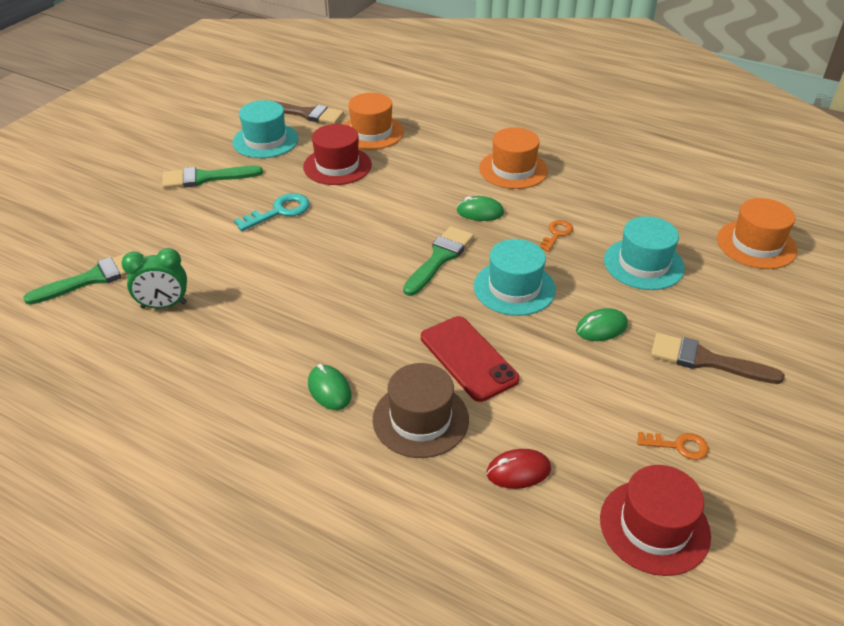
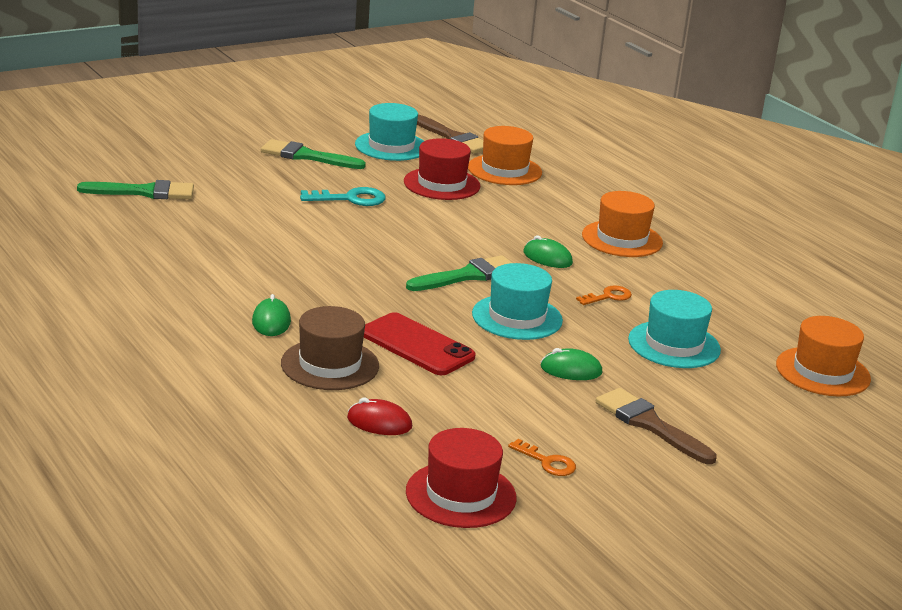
camera: 25 degrees right, 15 degrees down
green clock [122,248,187,309] -> none
red phone [421,316,520,402] -> red phone turned 45 degrees counterclockwise [364,312,476,375]

